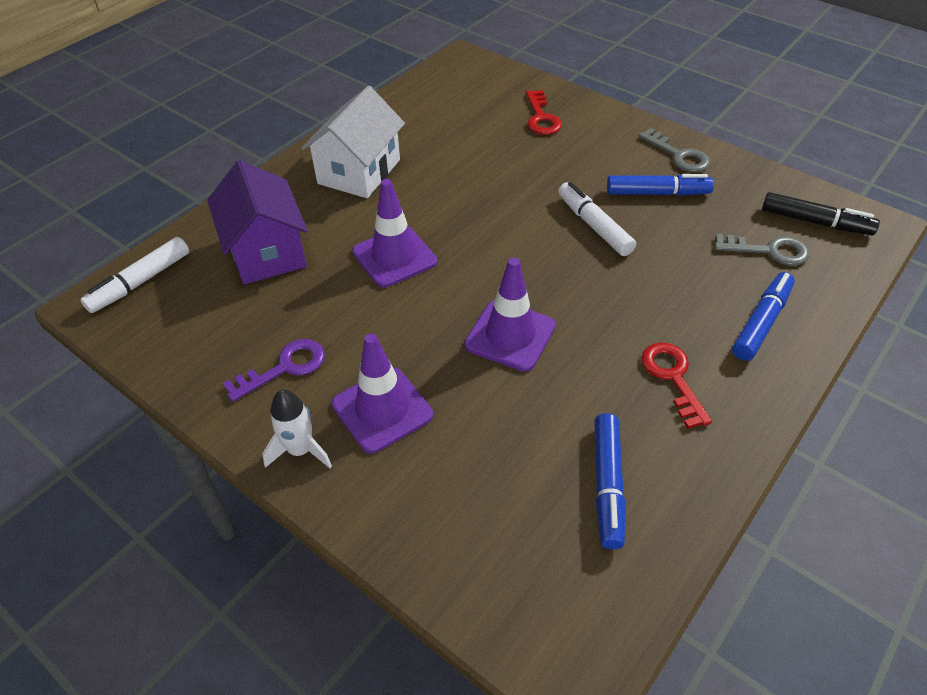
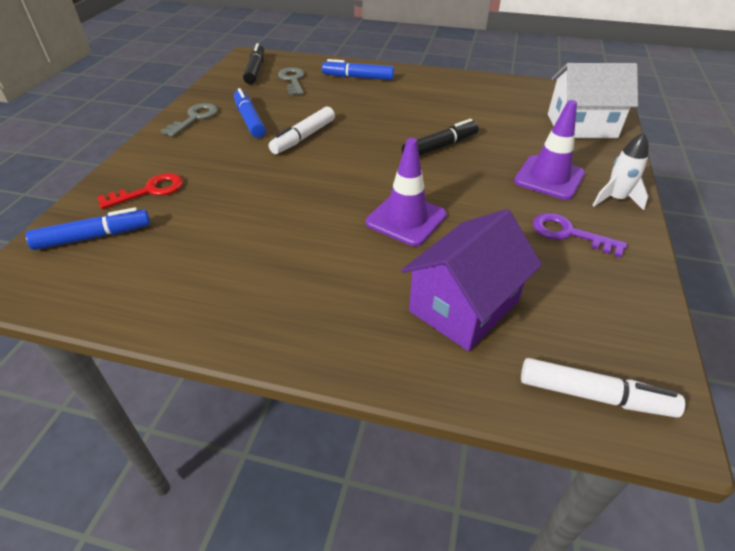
camera: 115 degrees left, 5 degrees down
white house [302,86,405,198] -> white house moved to [548,63,638,138]
purple traffic cone [464,258,556,372] -> black marker [402,119,479,156]
blue marker [594,413,626,550] -> blue marker moved to [25,207,150,250]
red key [641,342,712,429] -> none

